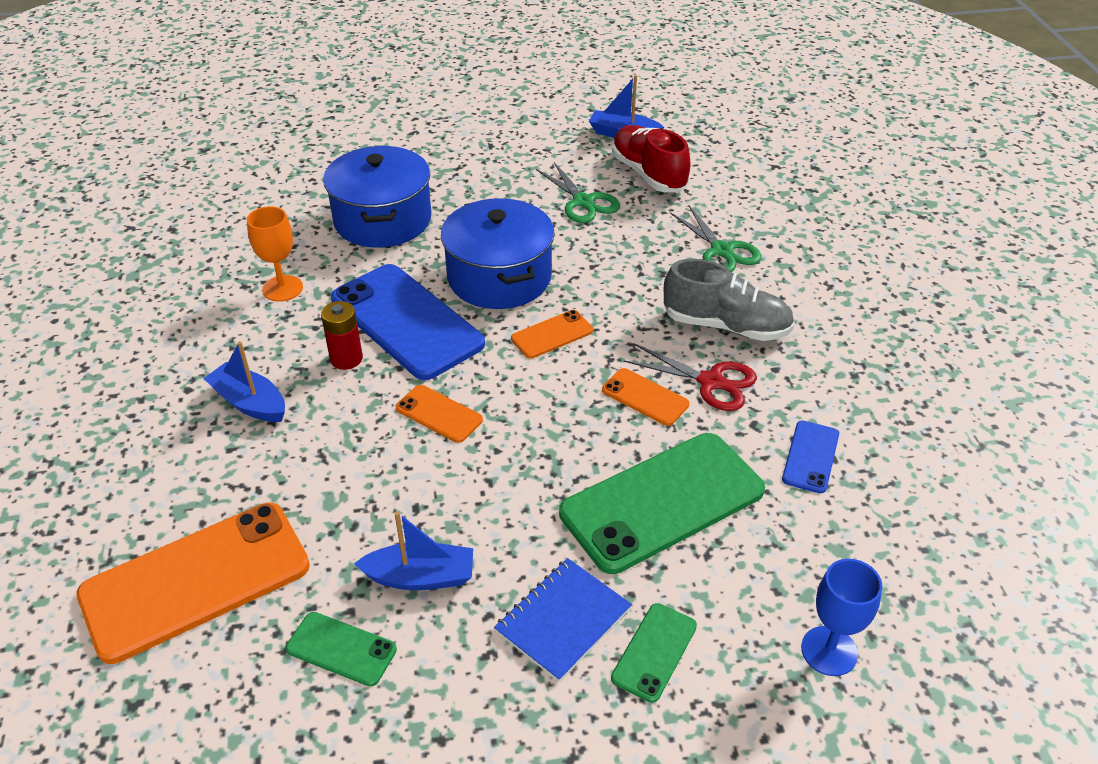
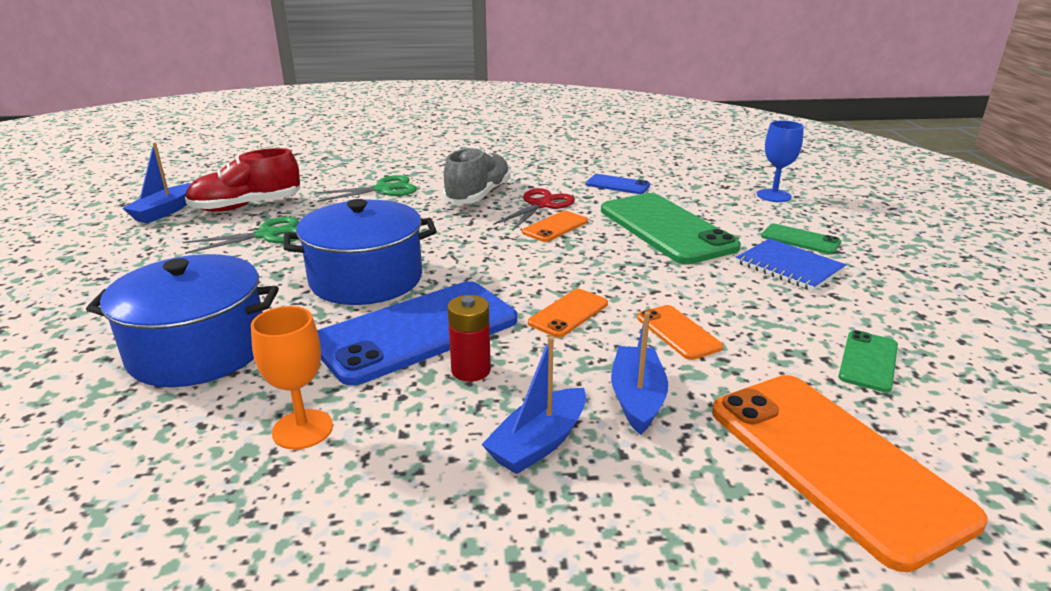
camera: 85 degrees left, 15 degrees down
blue boat [354,511,473,590] -> blue boat moved to [611,312,668,435]
orange phone [511,310,593,359] -> orange phone moved to [637,305,723,360]

